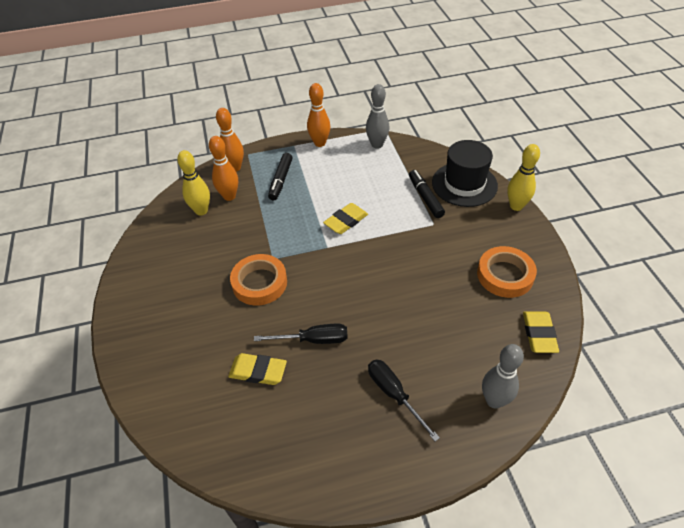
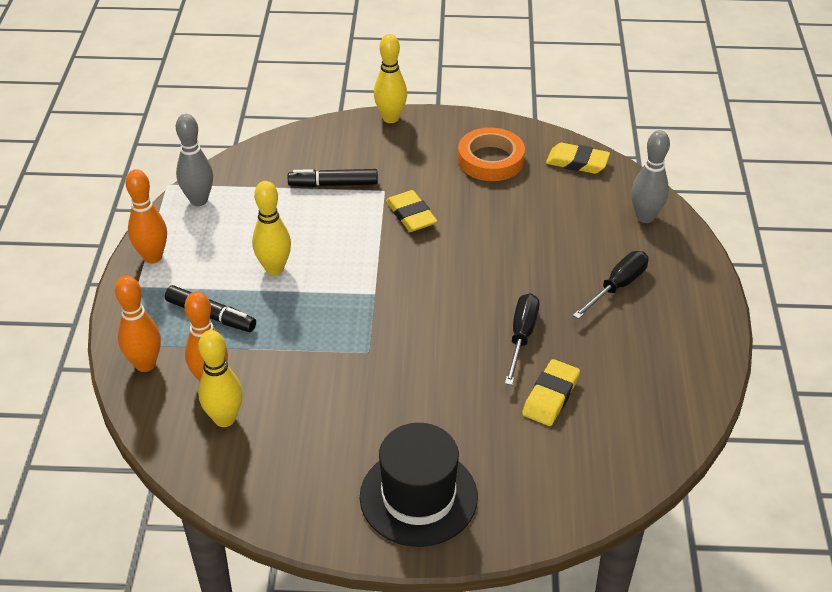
camera: 75 degrees left, 5 degrees down
orange tape [230,254,287,305] -> none
yellow eraser [323,203,368,234] -> yellow eraser moved to [386,190,437,232]
black screwdriver [368,359,440,441] -> black screwdriver turned 150 degrees clockwise [573,251,649,319]
black hat [432,140,498,207] -> black hat moved to [360,423,478,547]
none -> yellow bowling pin [252,181,291,275]

